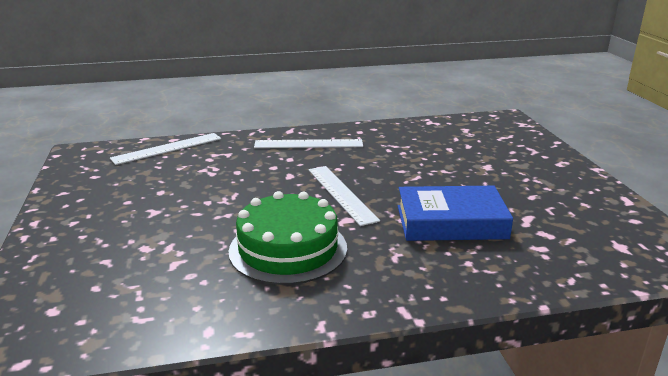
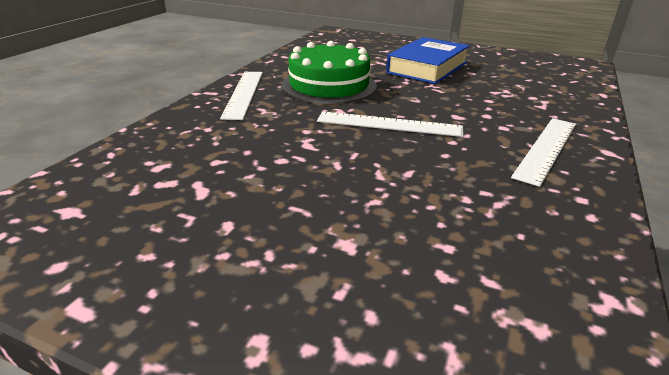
camera: 125 degrees right, 5 degrees up
white ruler [110,133,221,165] -> white ruler moved to [220,72,263,120]
blue book [398,186,513,241] -> blue book moved to [386,37,470,84]

